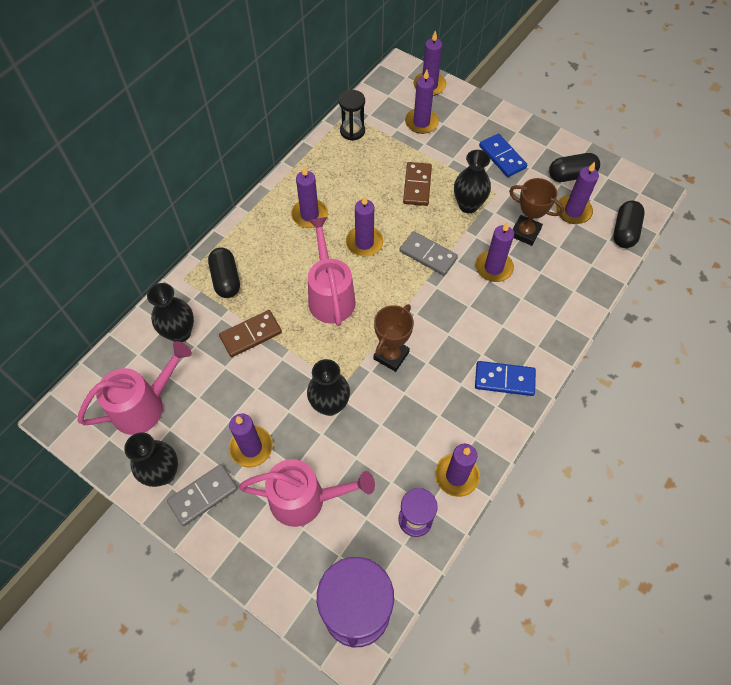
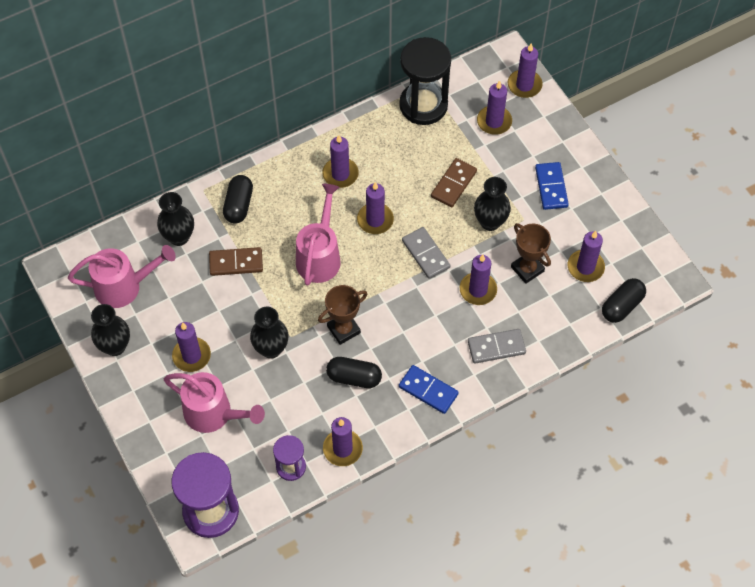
camera: 25 degrees right, 0 degrees up
grey domino [167,464,238,526] -> grey domino moved to [468,329,526,363]
black hourglass [339,90,365,141] -> black hourglass [399,37,451,125], size x1.85
black capsule [549,153,600,182] -> black capsule moved to [326,357,382,388]

